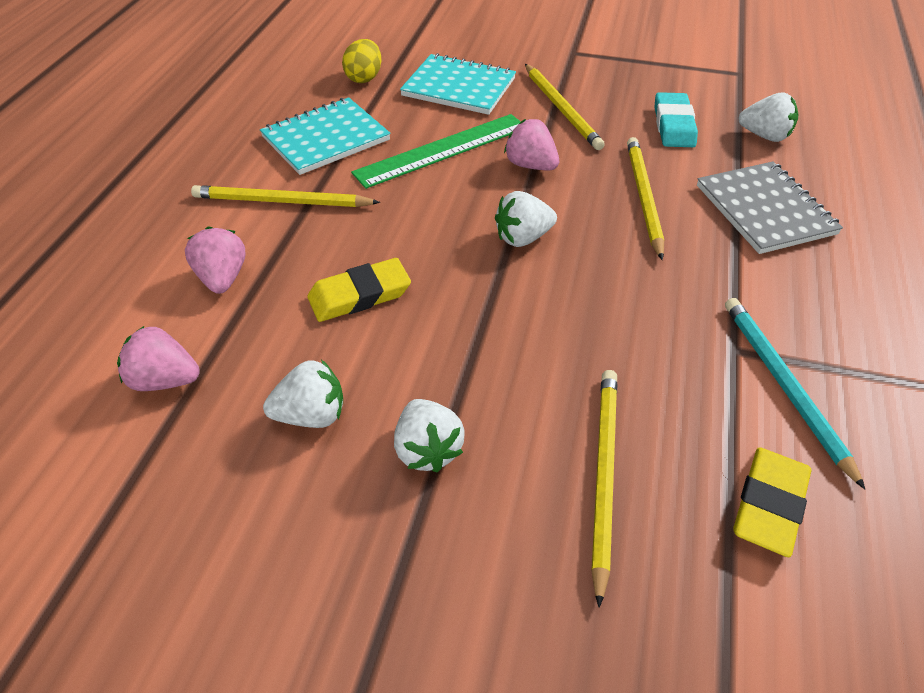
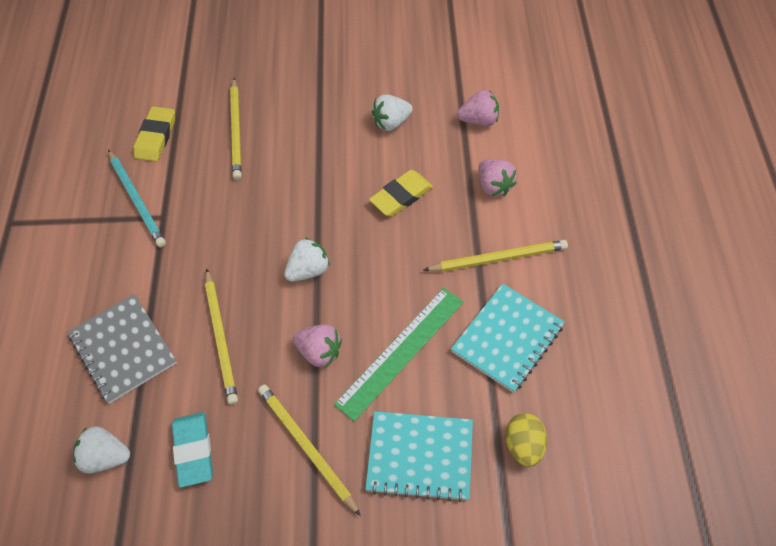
camera: 165 degrees right, 10 degrees up
white strawberry [394,399,465,472] -> none

